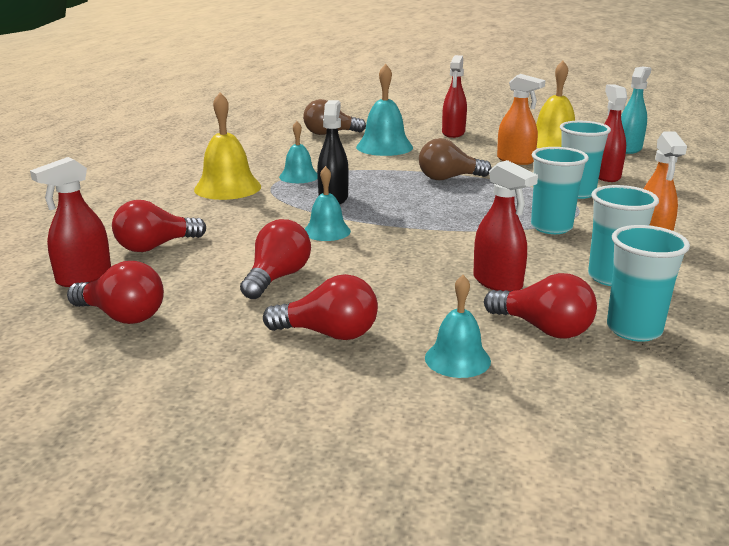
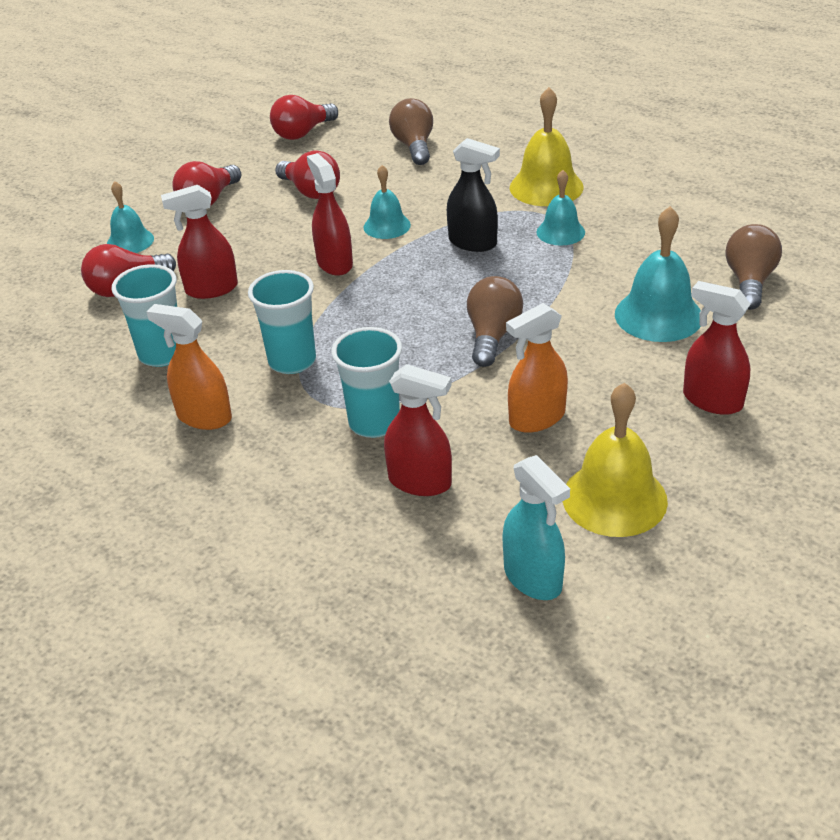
camera: 115 degrees right, 15 degrees up
red spray bottle [30,157,111,287] -> red spray bottle moved to [307,153,353,276]
red light bulb [112,200,206,252] -> brown light bulb [389,98,433,165]
turquoise cup [607,225,690,342] -> none

